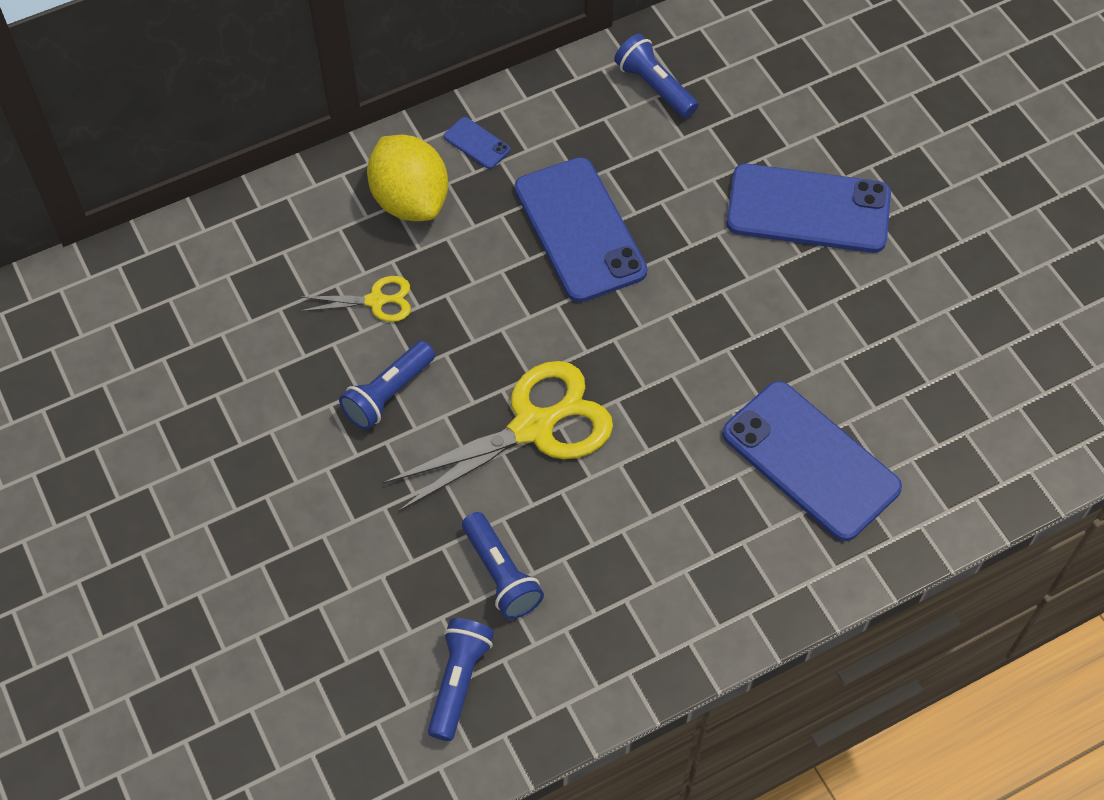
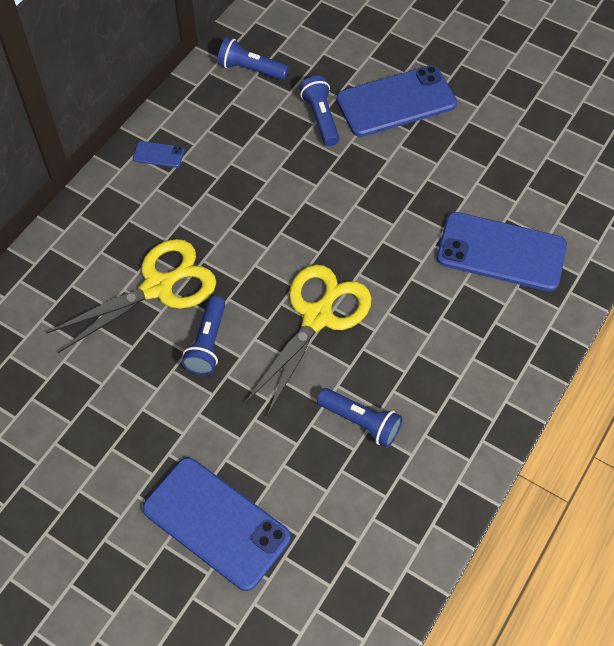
camera: 30 degrees left, 0 degrees up
yellow scissors [299,276,411,322] -> yellow scissors [46,239,216,353], size x2.01
yellow lemon [367,135,448,221] -> none
blue flashlight [428,618,494,741] -> blue flashlight moved to [299,76,339,146]
blue phone [514,157,648,302] -> blue phone moved to [142,457,291,591]

